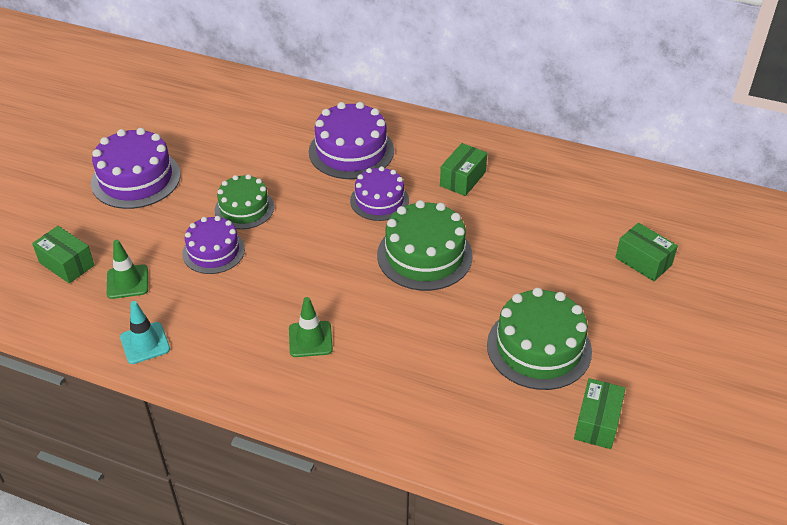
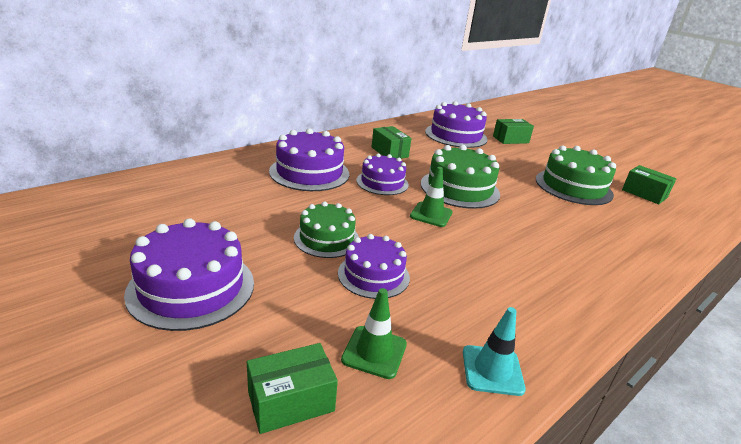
camera: 65 degrees left, 15 degrees down
green traffic cone [289,297,333,357] -> green traffic cone moved to [410,167,453,227]
none -> purple cake [425,101,488,148]

